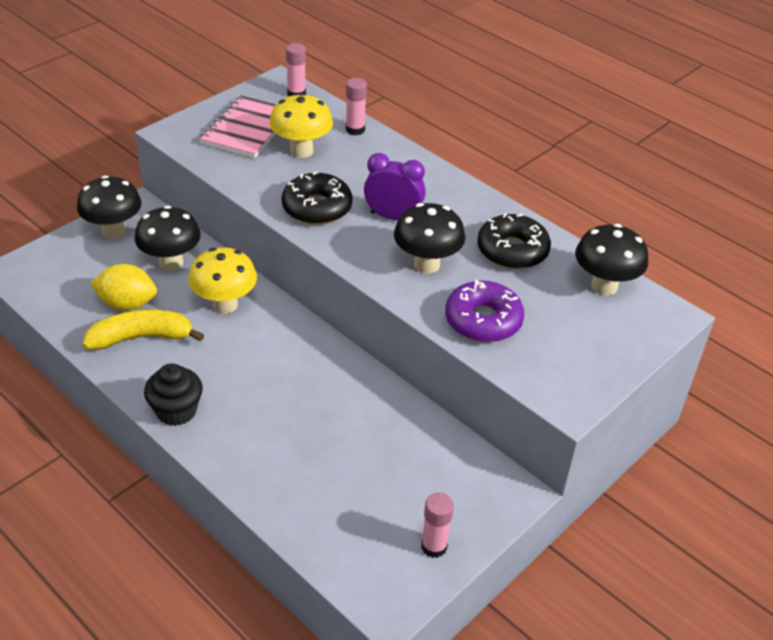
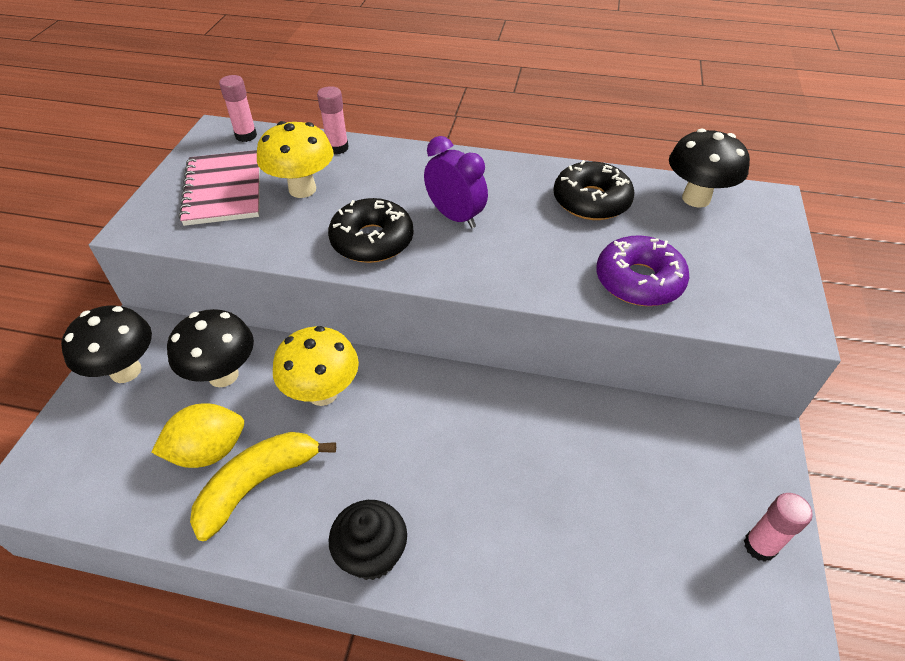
camera: 30 degrees left, 5 degrees up
purple clock [364,153,426,220] -> purple clock turned 60 degrees clockwise [424,136,488,229]
black mushroom [394,203,466,274] -> none

